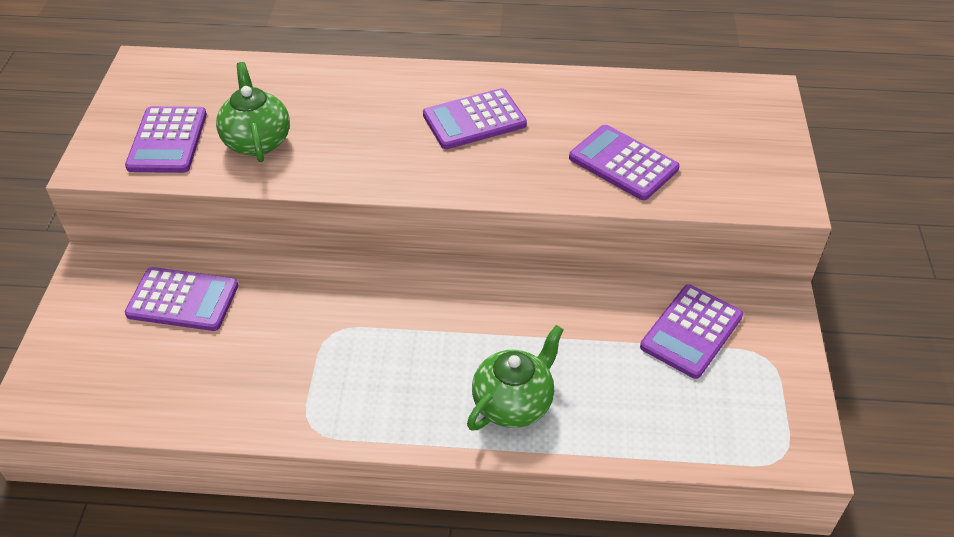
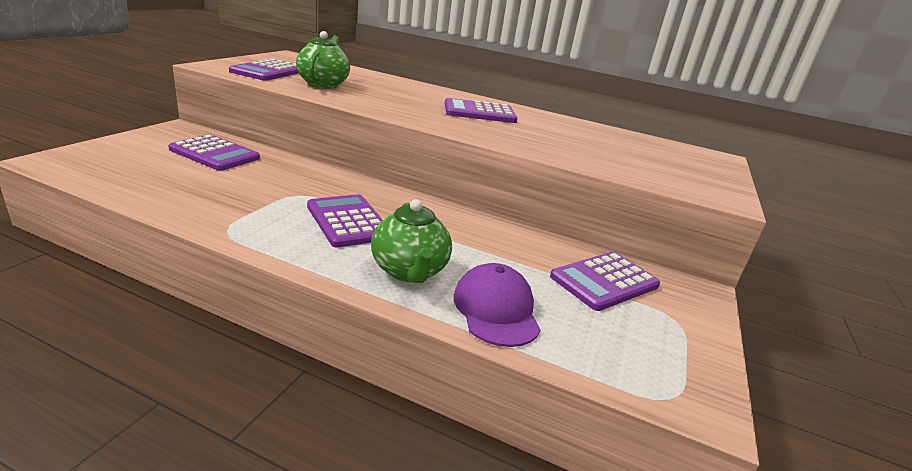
camera: 15 degrees right, 20 degrees down
green teapot [467,325,564,431] -> green teapot turned 105 degrees clockwise [371,199,452,283]
purple calculator [569,125,680,200] -> purple calculator moved to [307,194,383,248]
none -> purple cap [453,263,541,347]

